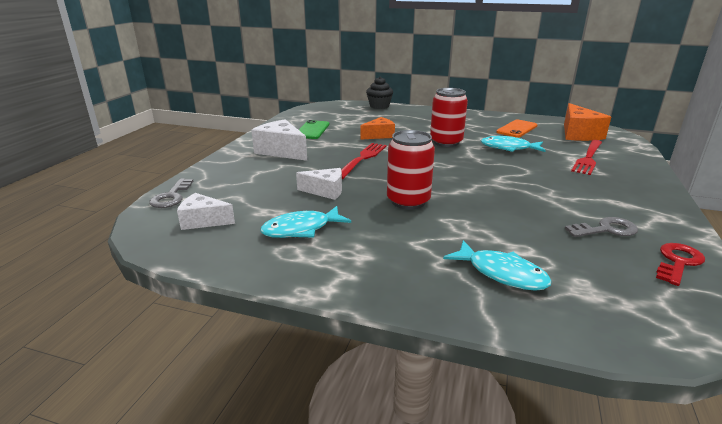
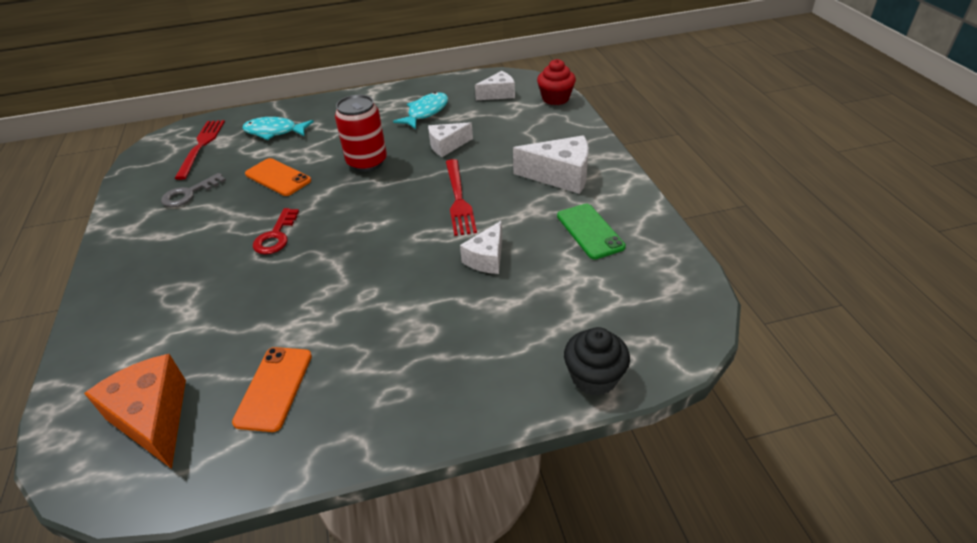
camera: 150 degrees right, 15 degrees up
grey key [149,179,194,208] -> red cupcake [537,59,576,105]
orange cheese [361,117,395,140] -> white cheese [460,221,502,274]
red can [430,88,468,147] -> none
turquoise fish [481,136,546,152] -> none
red fork [571,140,602,175] -> red fork moved to [175,120,225,180]
red key [656,243,705,286] -> red key moved to [253,208,299,254]
none -> orange phone [245,158,311,196]

